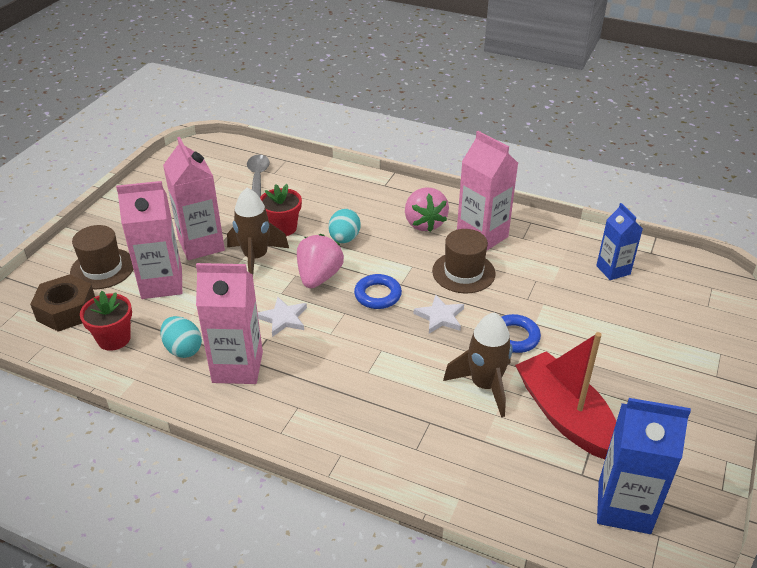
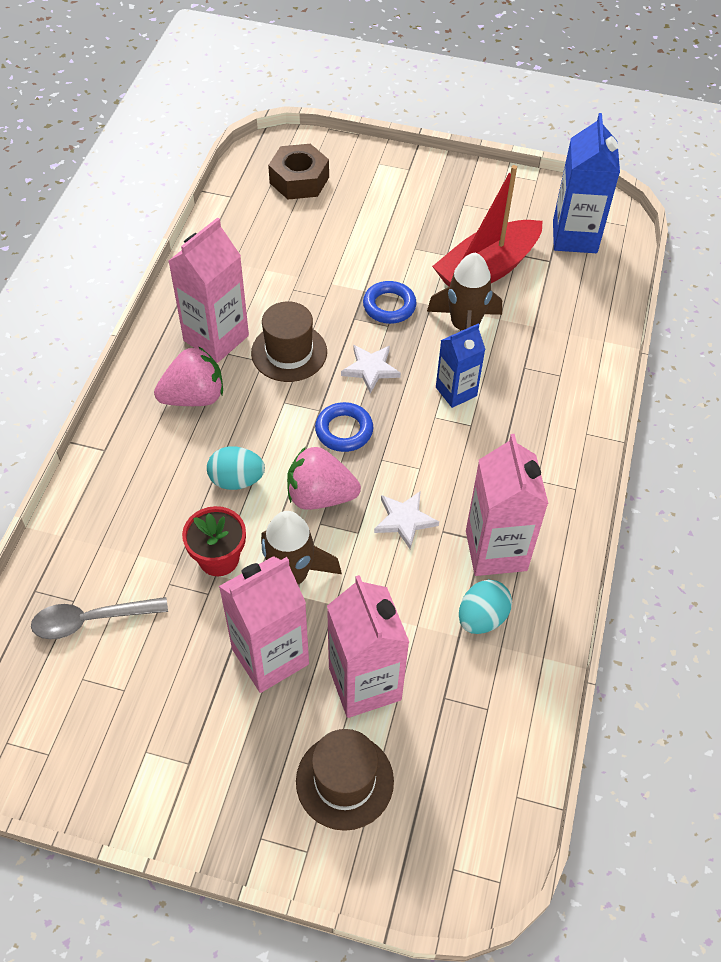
camera: 100 degrees left, 15 degrees up
brown nut [30,274,95,332] -> brown nut moved to [268,144,329,199]
red flower pot [80,291,132,351] -> none
blue carton [596,203,643,280] -> blue carton moved to [436,324,486,408]

